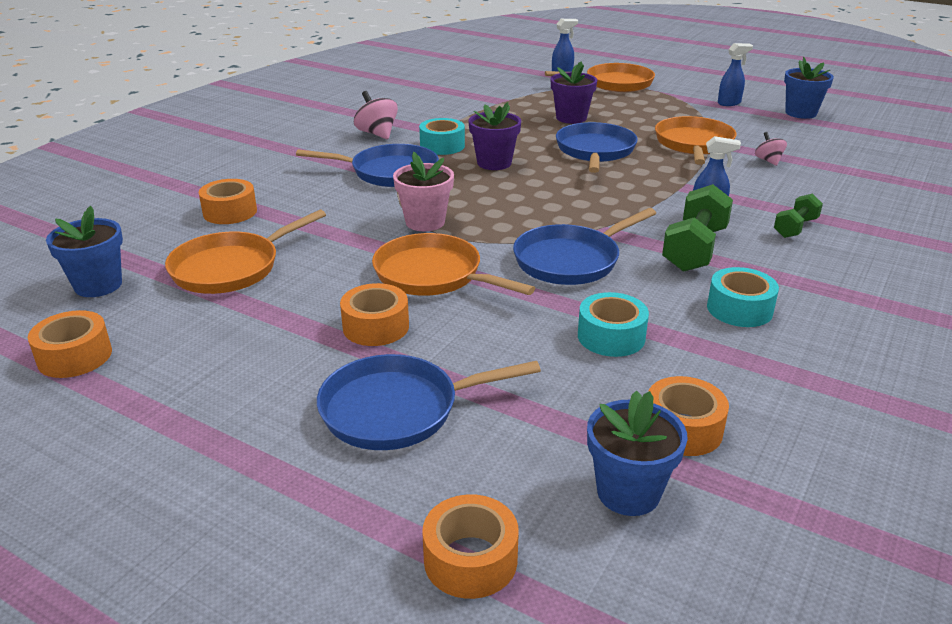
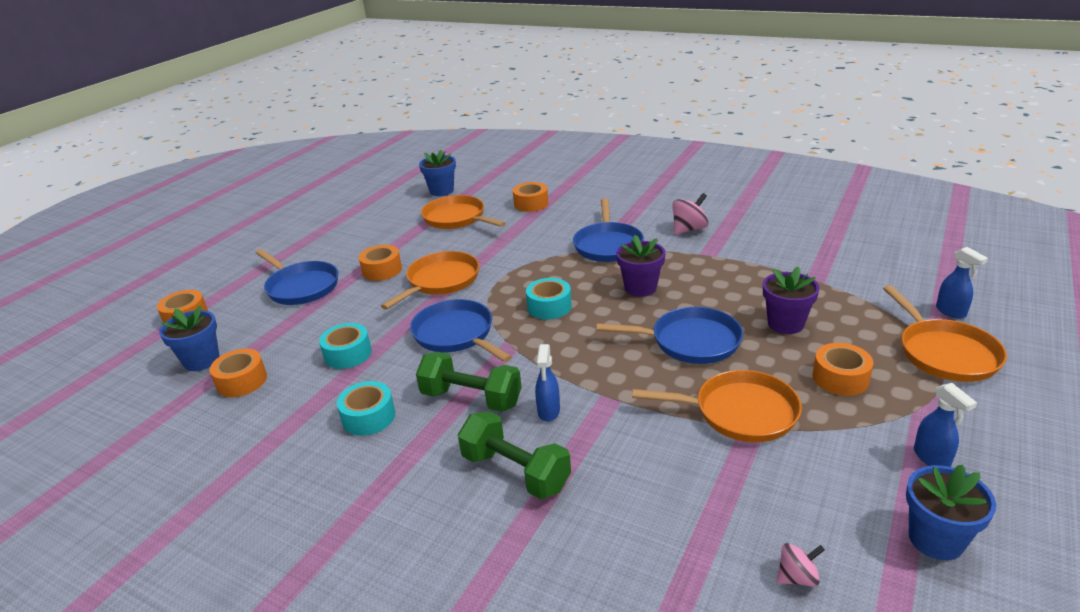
camera: 90 degrees right, 0 degrees up
orange tape [28,310,112,378] -> orange tape moved to [812,343,873,396]
blue pan [317,354,541,450] -> blue pan turned 150 degrees clockwise [256,249,338,305]
pink flower pot [393,152,454,231] -> none
turquoise tape [419,118,465,155] -> turquoise tape moved to [526,278,572,319]
pink spinning top [755,132,787,166] -> pink spinning top moved to [777,543,825,587]
green dumbbell [774,194,823,238] -> green dumbbell [458,411,571,499], size x1.72

